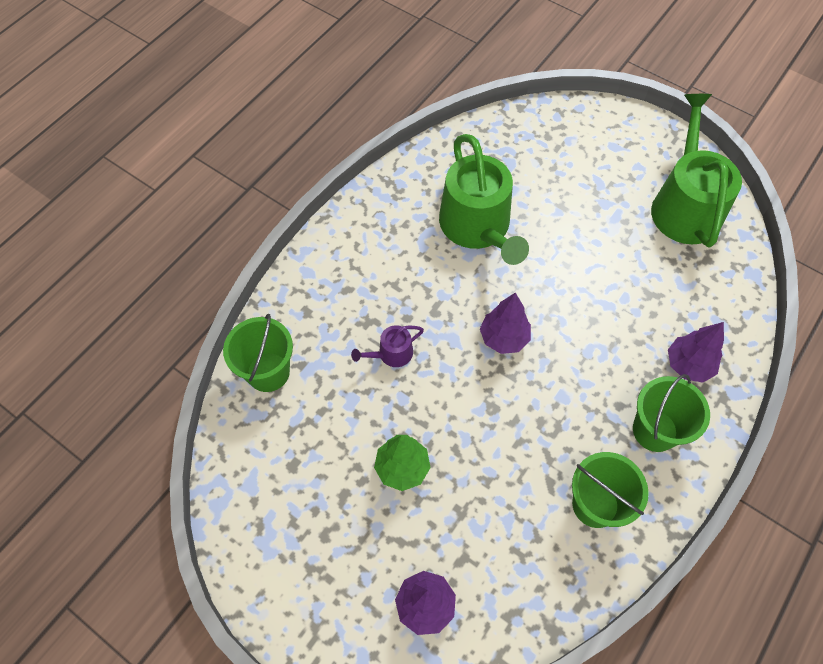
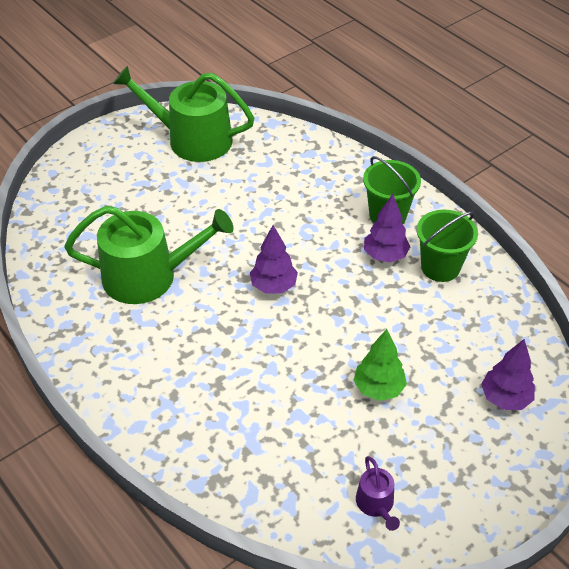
camera: 75 degrees left, 15 degrees down
green bucket [223,314,293,392] -> none
purple watering can [351,325,424,367] -> purple watering can moved to [356,456,400,531]
purple tree [668,322,724,382] -> purple tree moved to [364,194,410,263]

